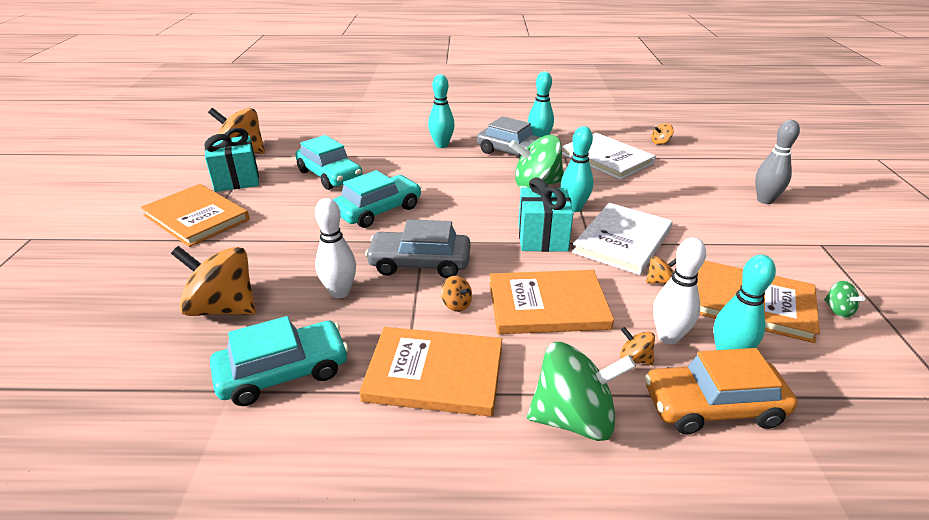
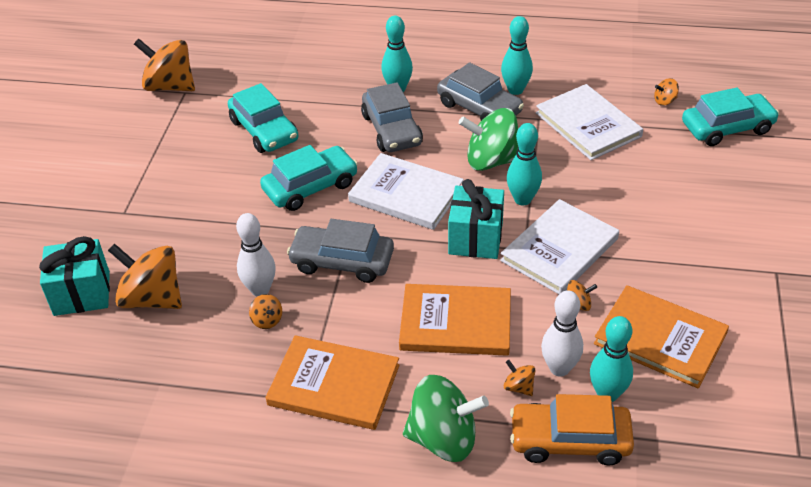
camera: 10 degrees right, 10 degrees up
orange book [141,184,250,247] -> none
turquoise gift [204,128,259,192] -> turquoise gift moved to [39,236,110,316]
turquoise car [210,316,348,406] -> turquoise car moved to [682,87,779,146]
orange spinning top [441,276,472,312] -> orange spinning top moved to [249,294,282,329]
grey bowling pin [755,120,800,204] -> none
green spinning top [824,281,865,318] -> none
none -> white book [348,153,464,230]
none -> grey car [361,82,423,152]

